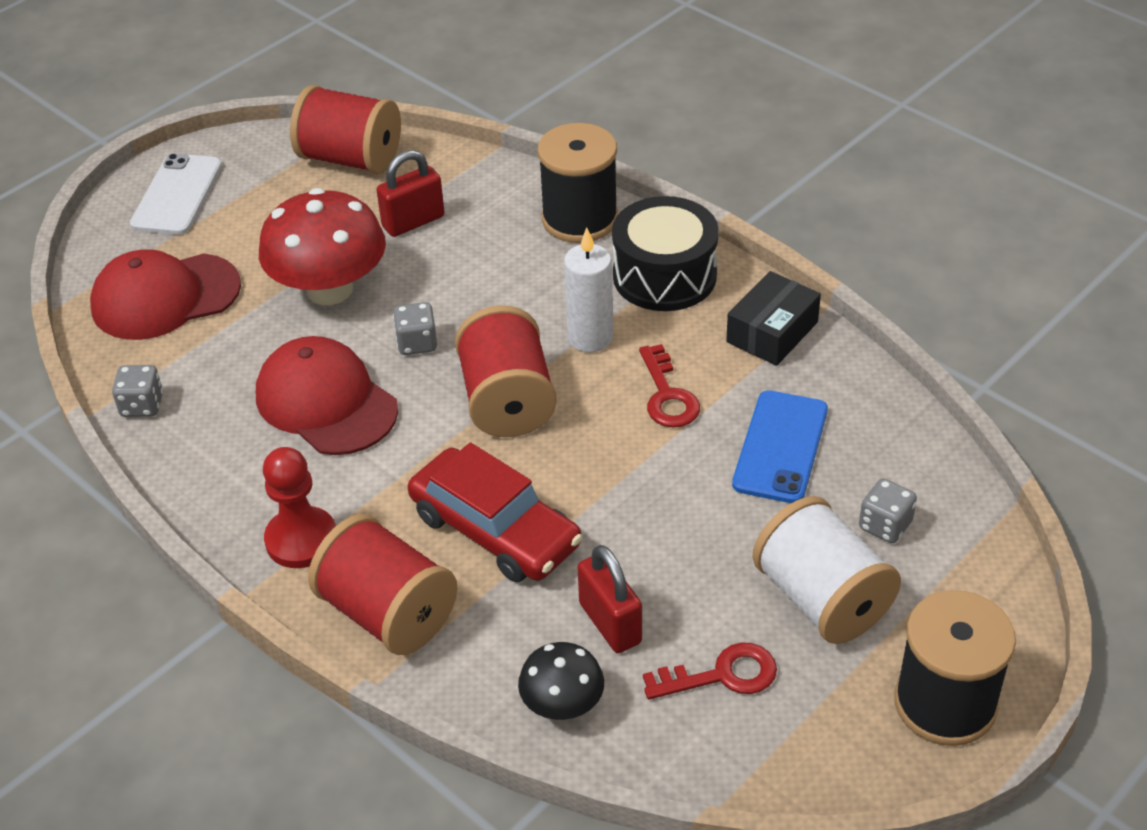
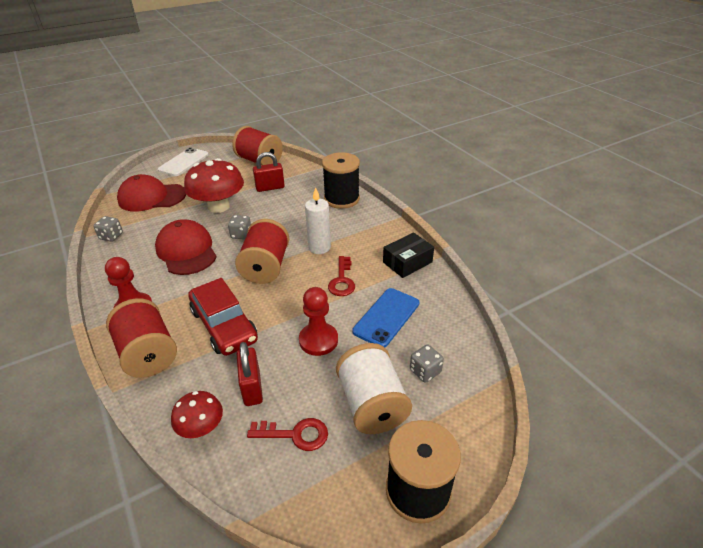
camera: 15 degrees right, 5 degrees down
black mushroom [518,642,604,720] -> red mushroom [171,391,223,438]
black drum [612,196,719,311] -> none
none -> red pawn [299,287,338,356]

